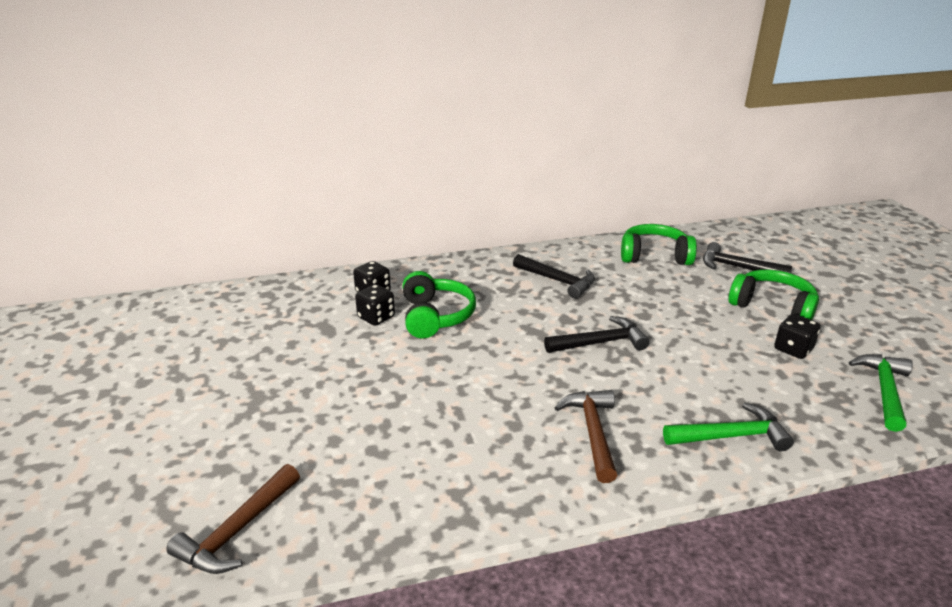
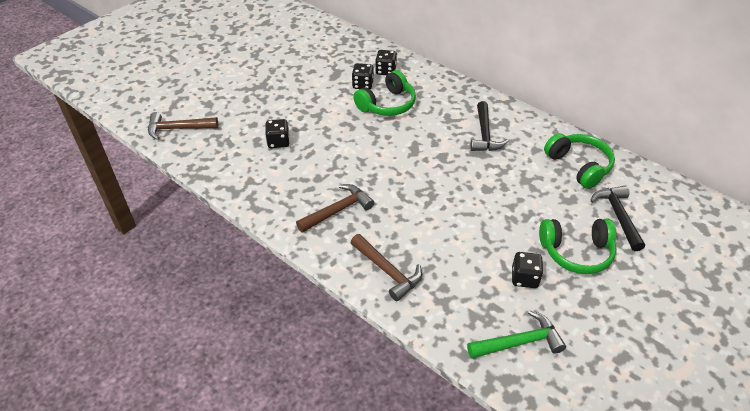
camera: 55 degrees right, 15 degrees up
black hammer [544,316,650,353] -> none
green hammer [663,402,794,451] -> brown hammer [350,234,422,301]
green headphones [728,269,819,320] -> green headphones turned 90 degrees clockwise [539,219,616,274]
none -> black dice [265,119,290,148]

